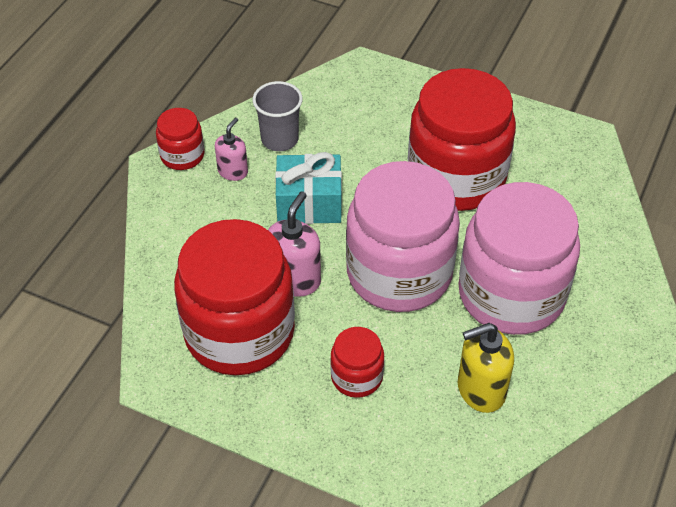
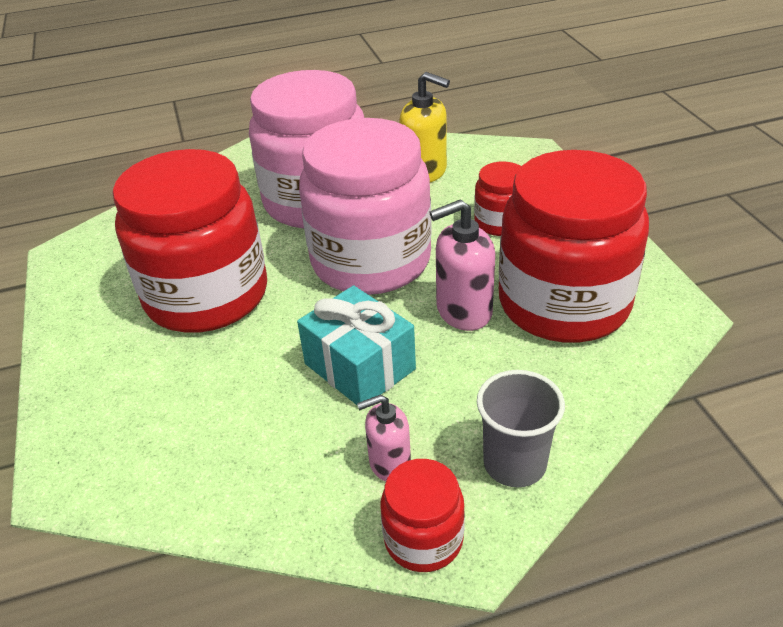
camera: 130 degrees left, 10 degrees down
grey cup [252,81,303,151] -> grey cup moved to [477,370,565,488]

